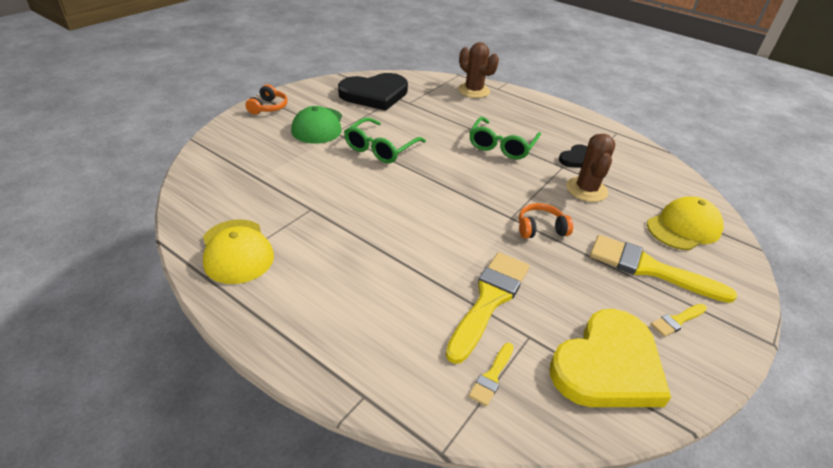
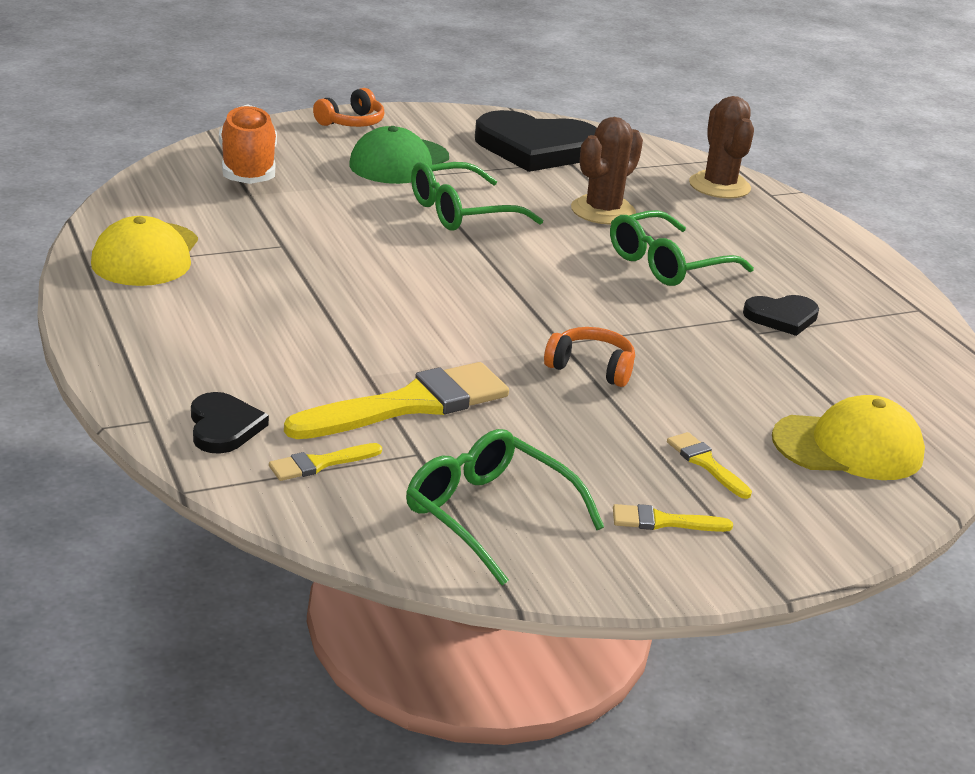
camera: 30 degrees right, 10 degrees down
yellow heart [550,309,671,407] -> green glasses [406,429,604,586]
brown cactus [566,134,615,202] -> brown cactus moved to [571,117,643,225]
yellow brush [590,235,737,303] -> yellow brush [667,432,752,499], size x0.47
none -> black heart [191,392,269,454]
none -> orange shoe [219,104,277,184]

